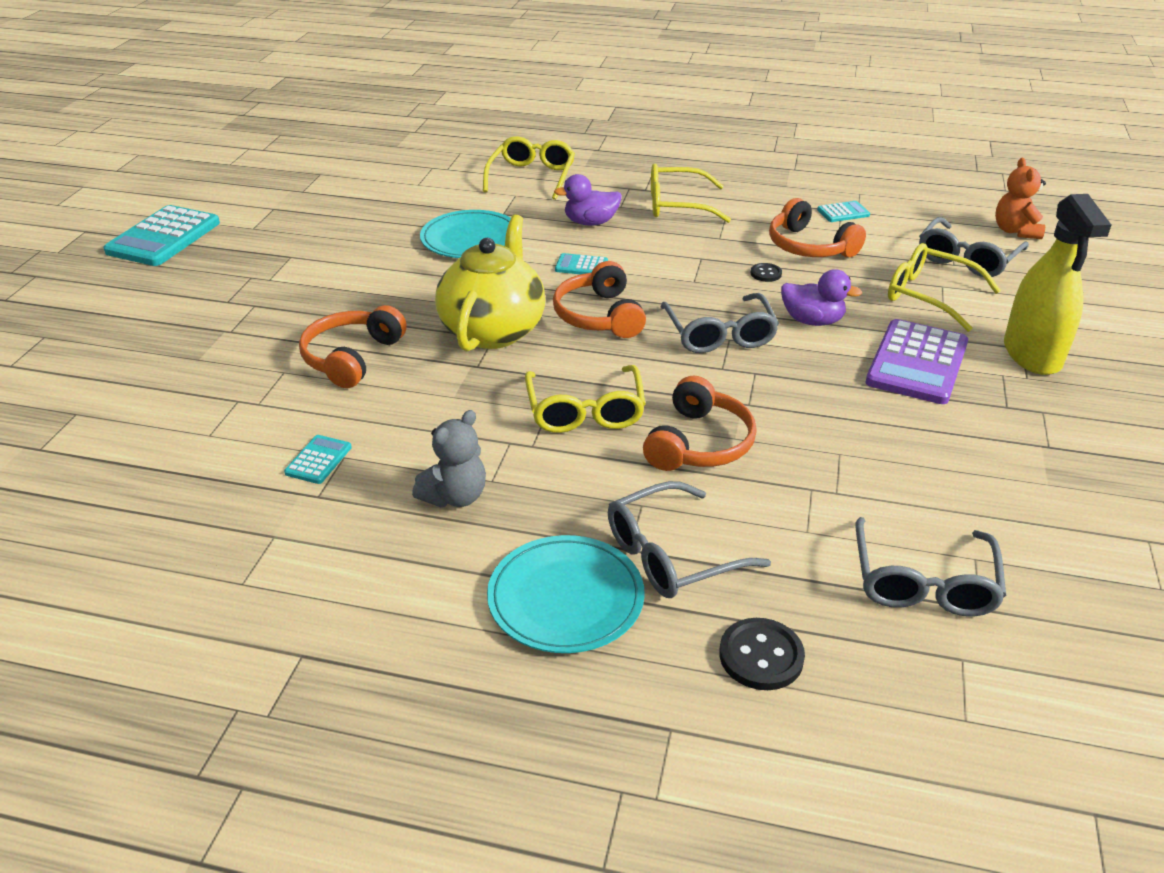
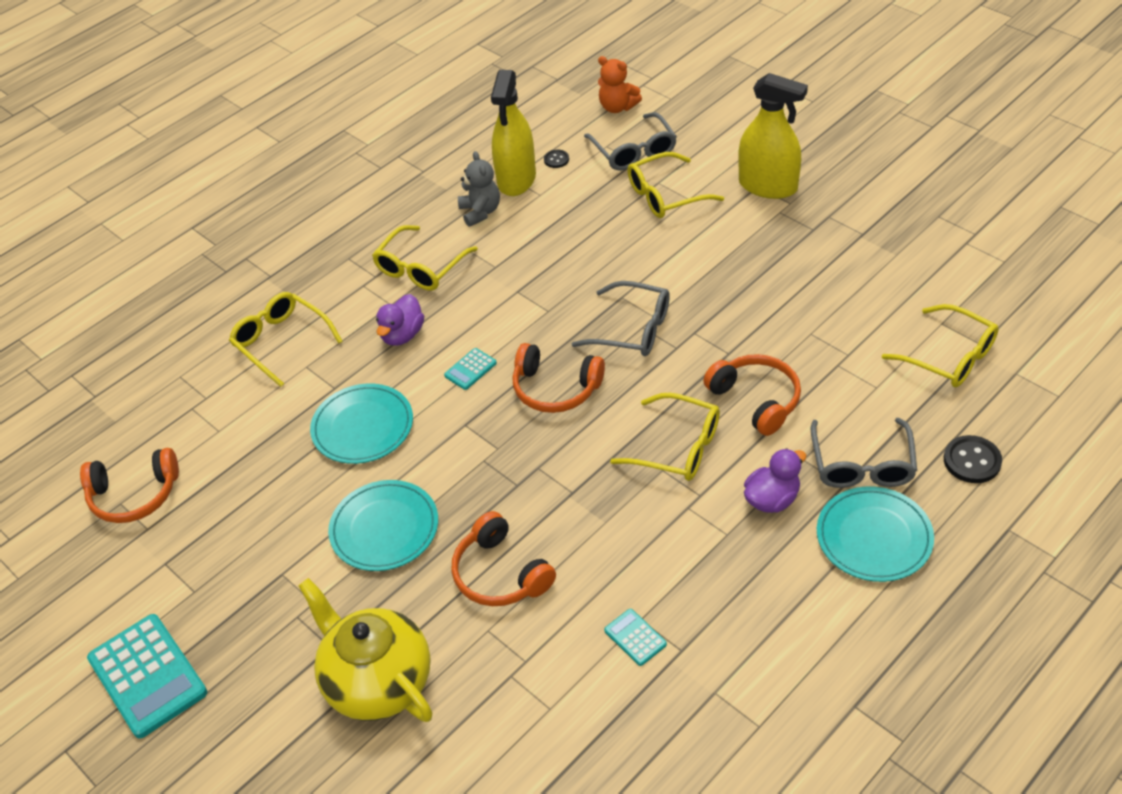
camera: 55 degrees left, 10 degrees up
grey teddy bear [412,410,486,508] -> grey teddy bear moved to [458,151,500,227]
yellow teapot [435,214,545,352] -> yellow teapot moved to [298,578,432,722]
black button [751,263,782,282] -> black button moved to [544,149,569,168]
orange headphones [769,198,866,257] -> orange headphones moved to [80,448,179,523]
purple duck [781,269,862,326] -> purple duck moved to [744,448,806,513]
turquoise calculator [817,201,870,222] -> yellow spray bottle [491,70,536,196]
grey glasses [855,517,1006,617] -> yellow glasses [882,304,999,387]
purple calculator [866,319,968,404] -> none
none -> turquoise plate [328,480,438,571]

